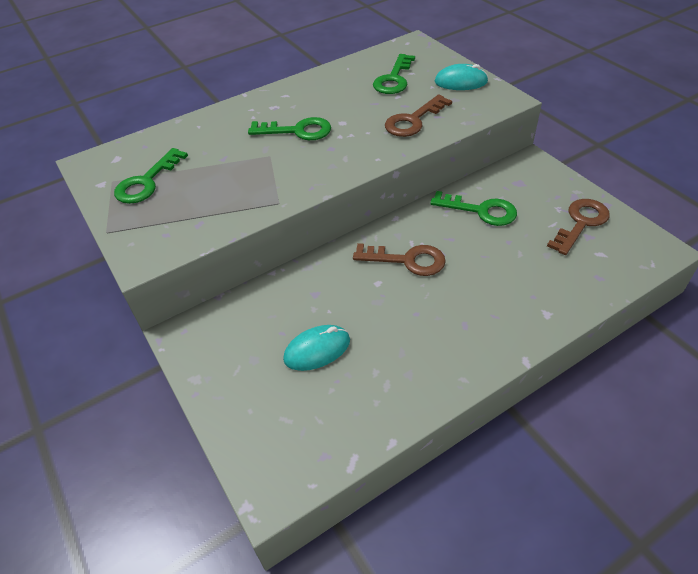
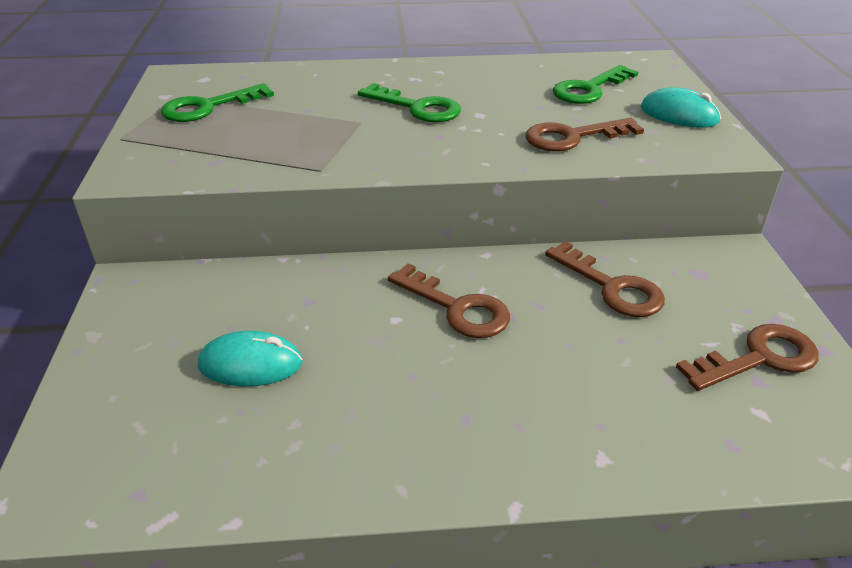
camera: 25 degrees right, 10 degrees down
green key [430,191,517,226] -> brown key [545,241,665,317]

